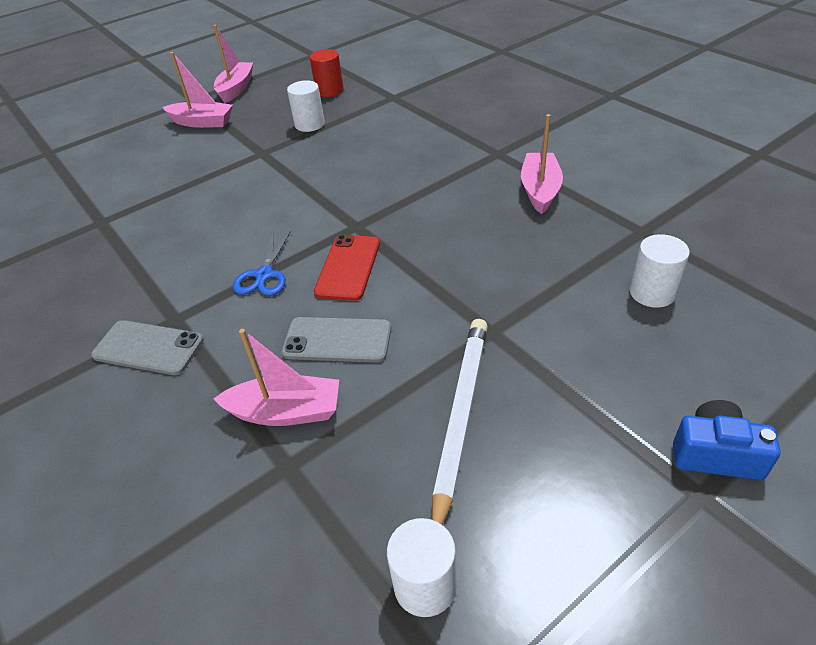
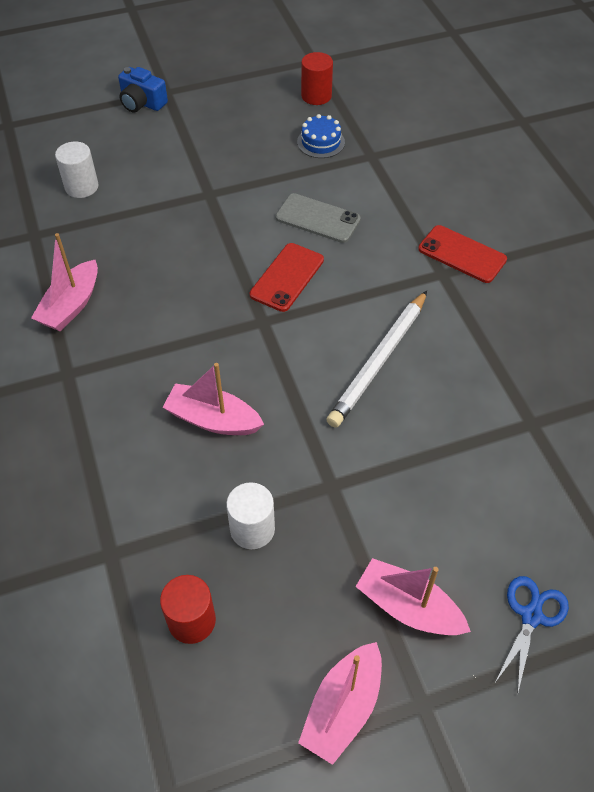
camera: 165 degrees left, 10 degrees up
grey phone [91,320,204,375] -> red phone [418,225,507,283]
pink boat [213,329,339,426] -> pink boat moved to [163,363,264,435]
blue scissors [233,231,291,296] -> blue scissors moved to [495,576,569,695]
white cylinder [387,518,457,617] -> red cylinder [301,52,333,105]
white pencil [432,319,488,525] -> white pencil moved to [327,291,427,428]
none -> blue cake [297,114,345,158]

